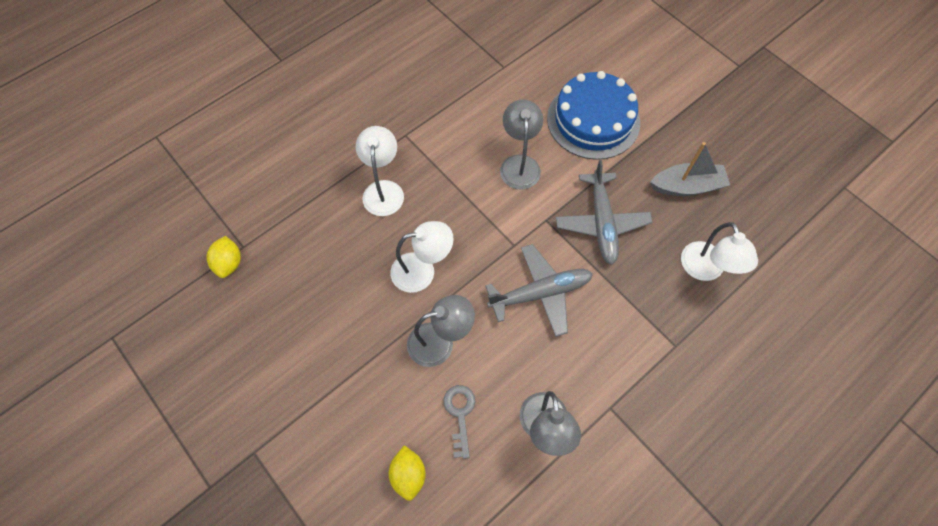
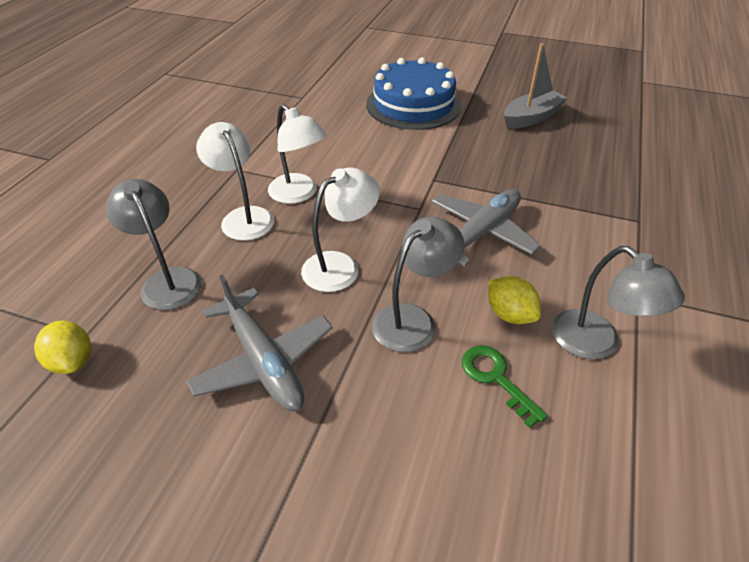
camera: 30 degrees left, 20 degrees down
yellow lemon [389,445,426,501] -> yellow lemon moved to [488,276,541,324]
grey key [443,385,475,459] -> green key [462,345,548,428]
grey lamp [500,99,543,190] -> grey lamp moved to [106,179,201,310]
grey plane [556,160,653,265] -> grey plane moved to [186,274,333,411]
white lamp [681,222,758,281] -> white lamp moved to [268,104,327,204]

